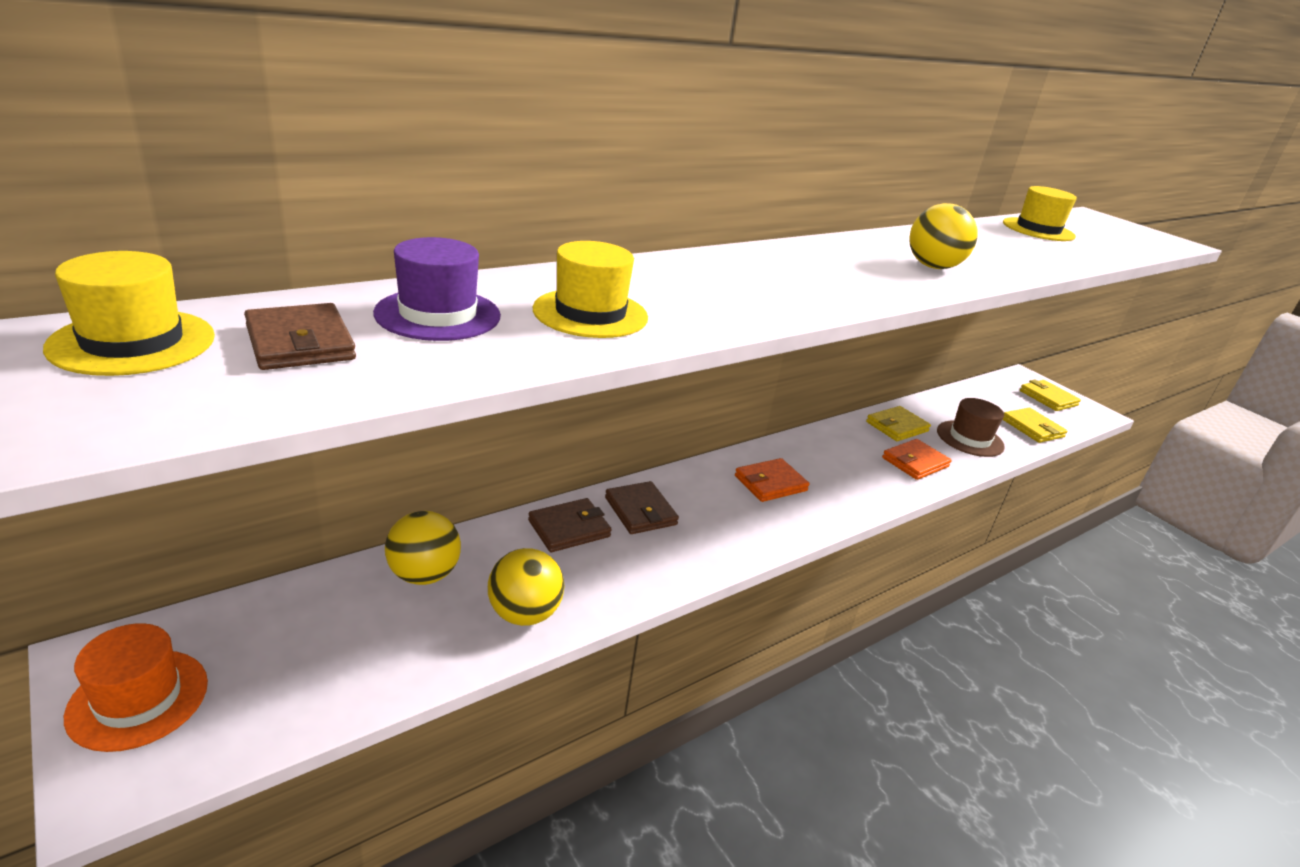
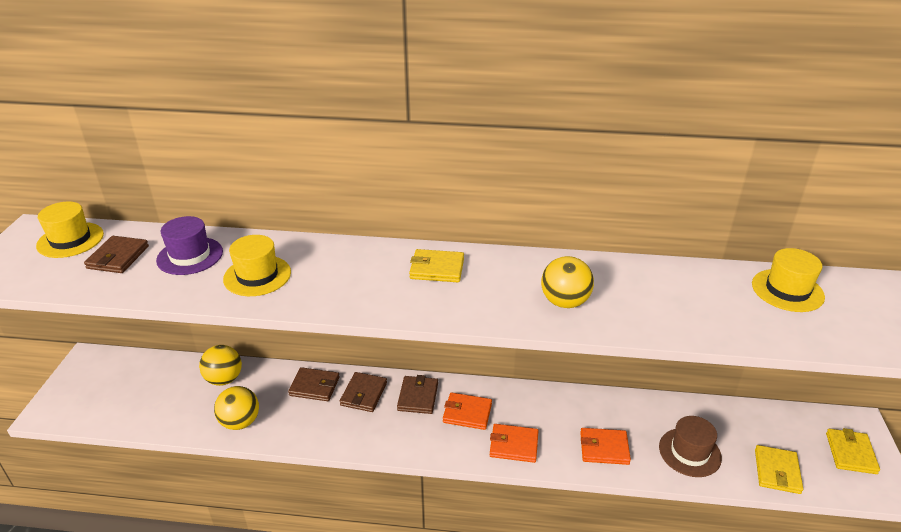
camera: 45 degrees right, 5 degrees up
orange hat [64,623,208,752] -> none
yellow wallet [866,406,931,441] -> yellow wallet moved to [409,249,464,282]
none -> brown wallet [397,375,438,414]
none -> orange wallet [490,424,539,463]

